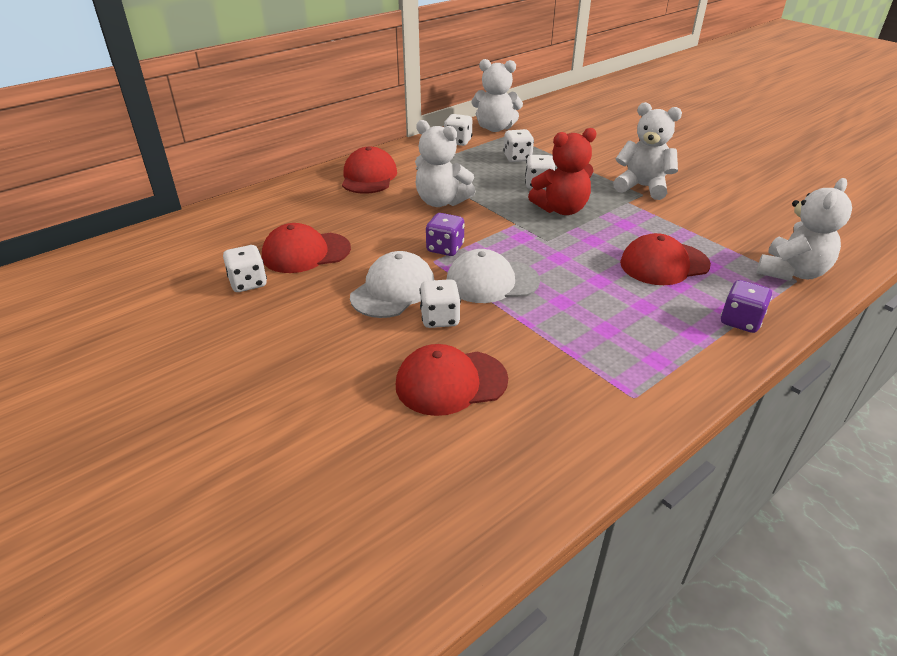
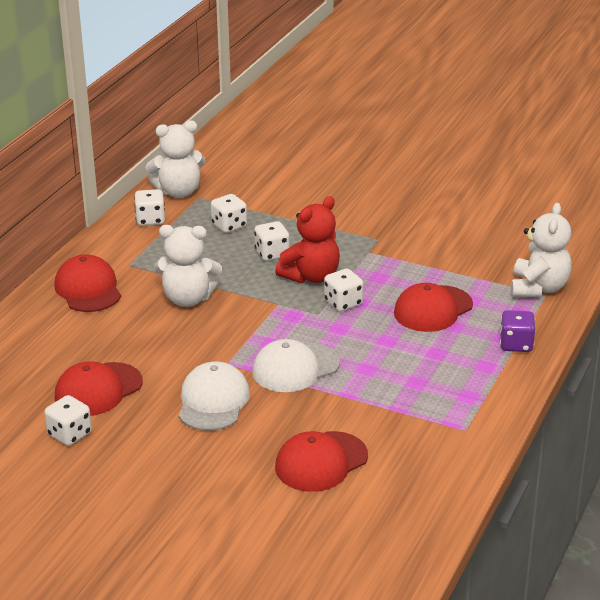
camera: 25 degrees left, 5 degrees down
white dice [420,279,461,328] -> white dice moved to [324,268,363,312]
purple dice [426,213,465,256] -> none
white teddy bear [613,102,682,200] -> none

